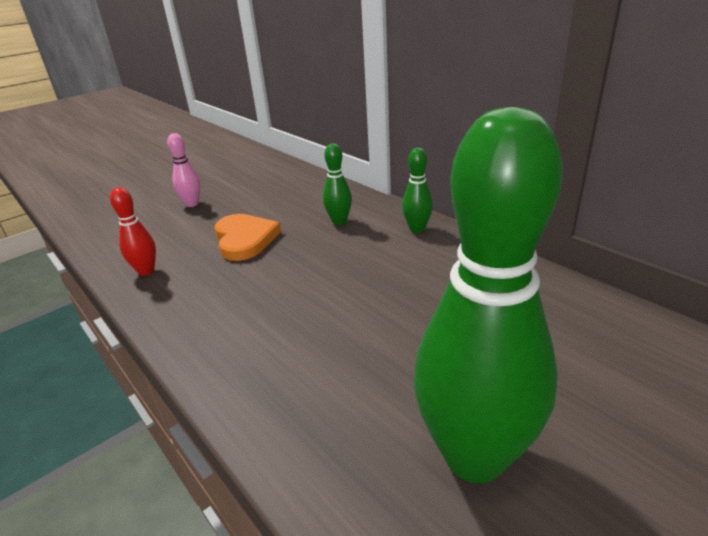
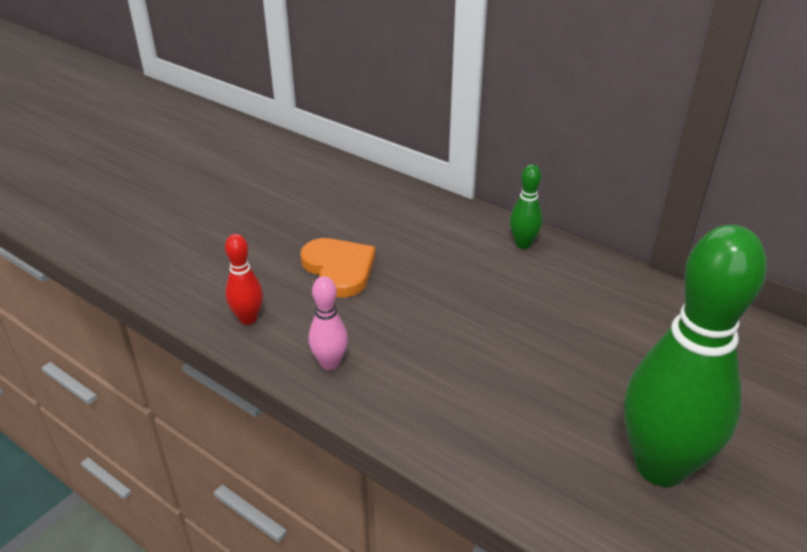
camera: 15 degrees left, 5 degrees up
pink bowling pin [167,133,201,207] -> pink bowling pin moved to [309,276,348,370]
green bowling pin [323,143,352,225] -> none

